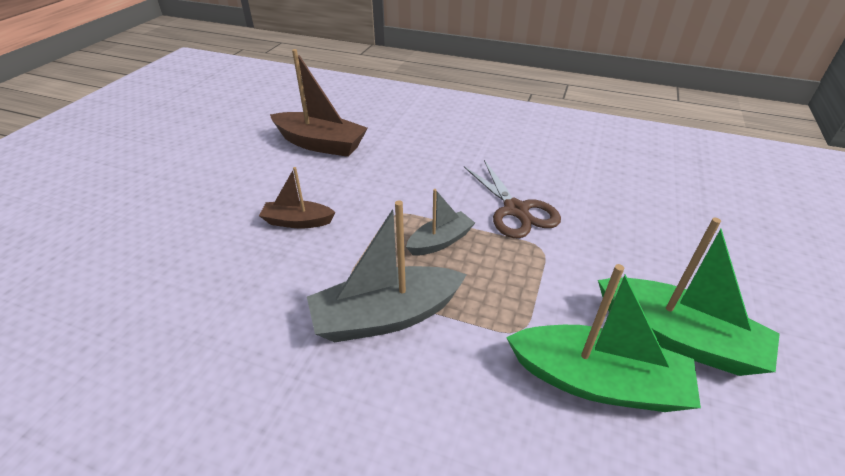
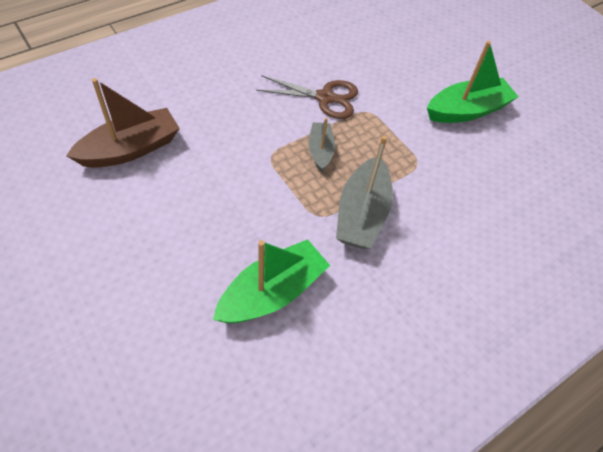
camera: 60 degrees left, 15 degrees up
brown boat [259,167,335,228] -> none
green boat [506,264,701,412] -> green boat moved to [213,239,330,323]

